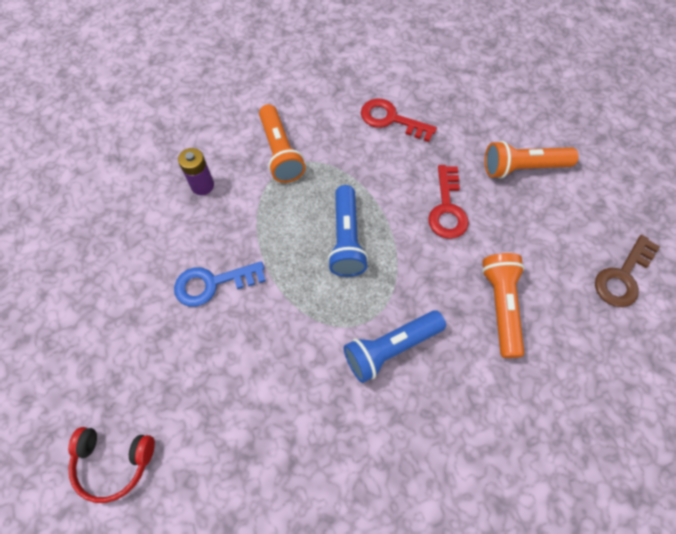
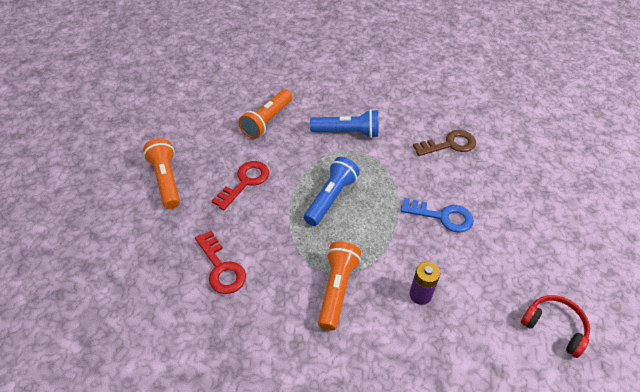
camera: 150 degrees left, 15 degrees down
red headphones [68,427,155,503] -> red headphones moved to [521,295,590,358]
orange flashlight [485,141,579,179] -> orange flashlight turned 135 degrees counterclockwise [143,138,180,209]
brown key [595,235,660,307] -> brown key moved to [413,130,476,156]

